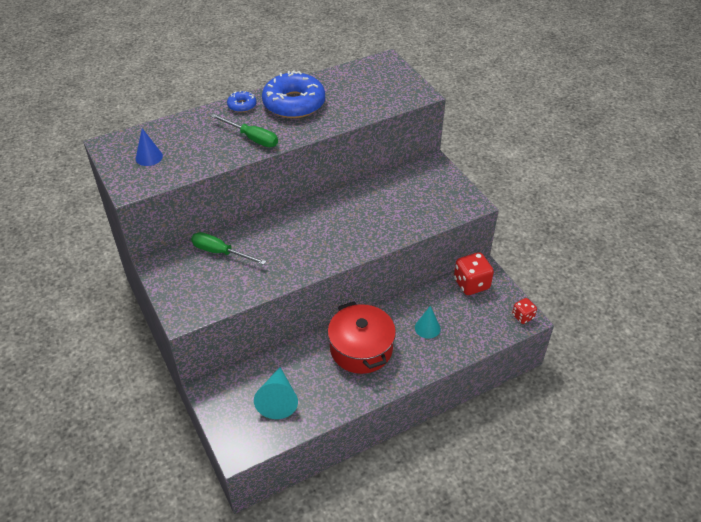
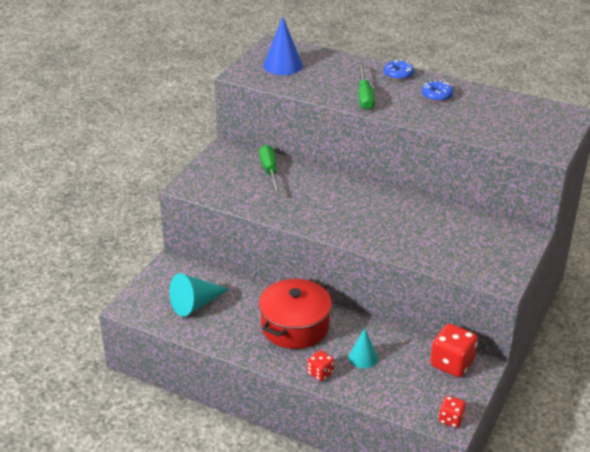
camera: 55 degrees right, 10 degrees down
blue cone [136,128,163,166] -> blue cone [263,16,303,75], size x1.54
blue donut [262,70,325,118] -> blue donut [422,81,453,102], size x0.46
none -> red dice [307,350,334,381]

